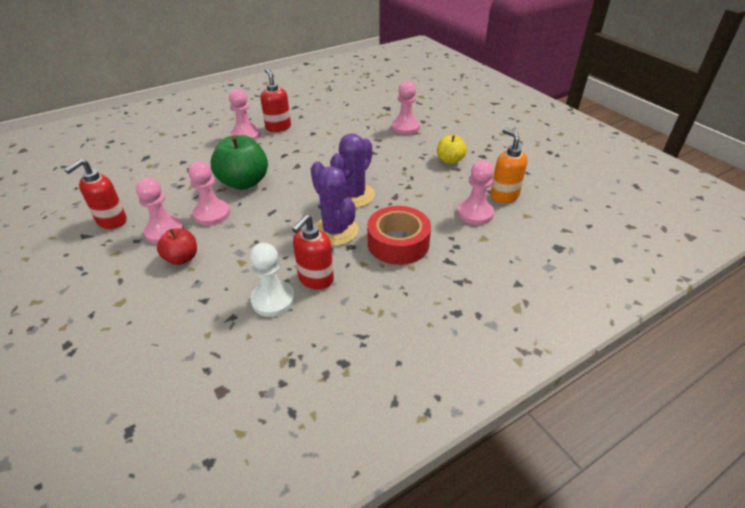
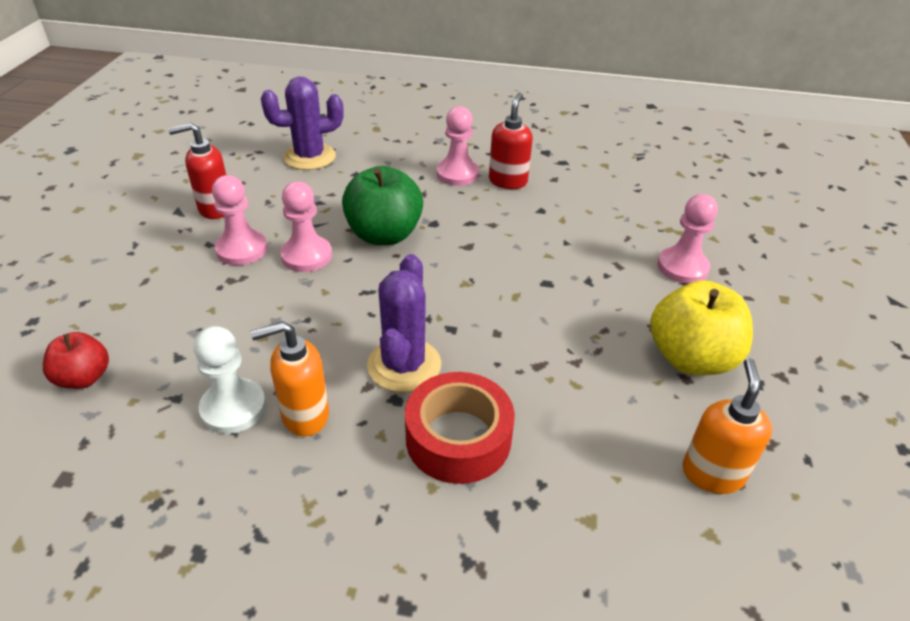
camera: 40 degrees right, 0 degrees up
red apple [157,228,197,265] -> red apple moved to [43,332,109,389]
red soap dispenser [292,214,334,290] -> orange soap dispenser [250,321,329,437]
purple cactus [330,133,375,208] -> purple cactus moved to [261,77,344,170]
yellow apple [437,135,467,164] -> yellow apple [650,280,753,375], size x1.74
pink pawn [457,160,494,225] -> none

